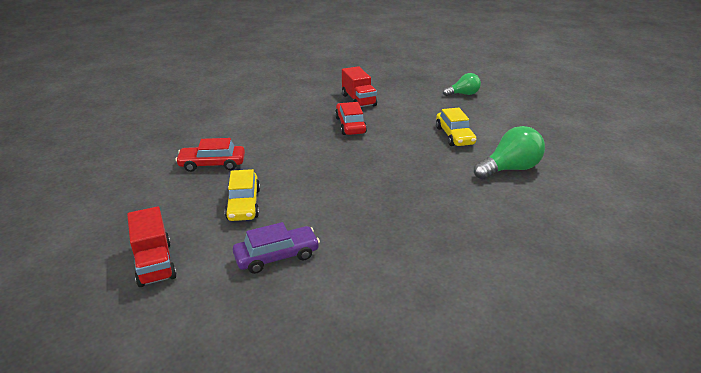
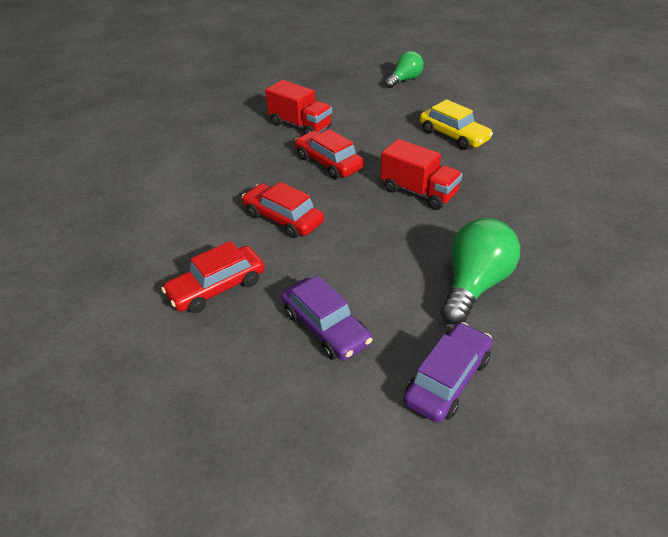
camera: 30 degrees left, 10 degrees up
red truck [127,206,177,287] -> red truck moved to [381,139,463,210]
yellow car [225,169,260,221] -> purple car [281,275,373,361]
green light bulb [474,126,545,179] -> green light bulb moved to [441,218,520,325]
none -> red car [242,182,324,238]

